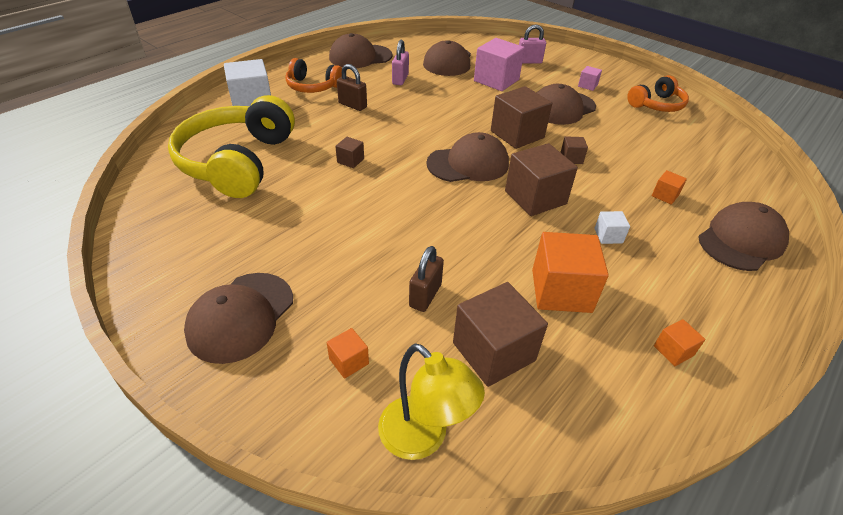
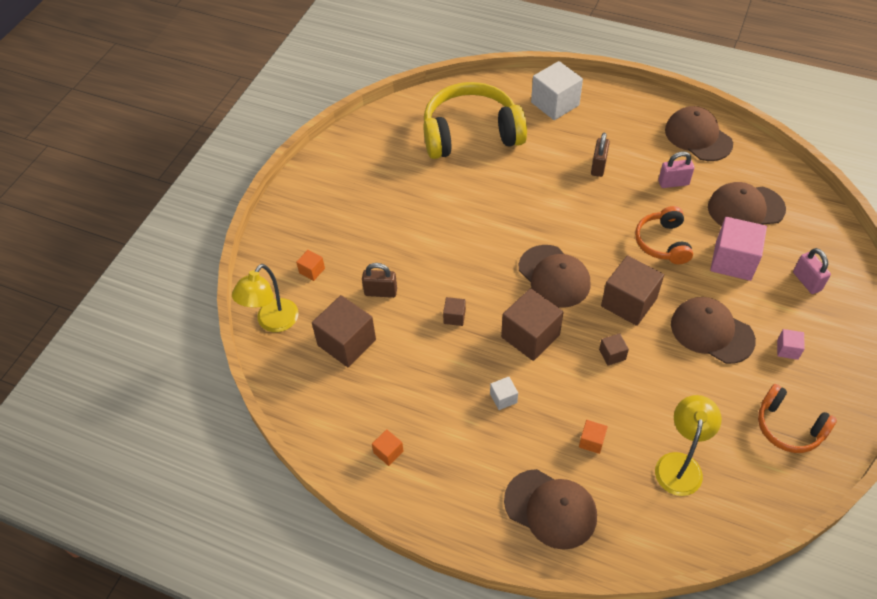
camera: 75 degrees right, 10 degrees up
brown cap [184,273,293,364] -> none
orange headphones [285,58,342,93] -> orange headphones moved to [635,206,693,264]
brown cube [335,137,364,168] -> brown cube moved to [443,297,466,326]
orange cube [532,232,609,313] -> none
none -> yellow lamp [655,395,722,496]

